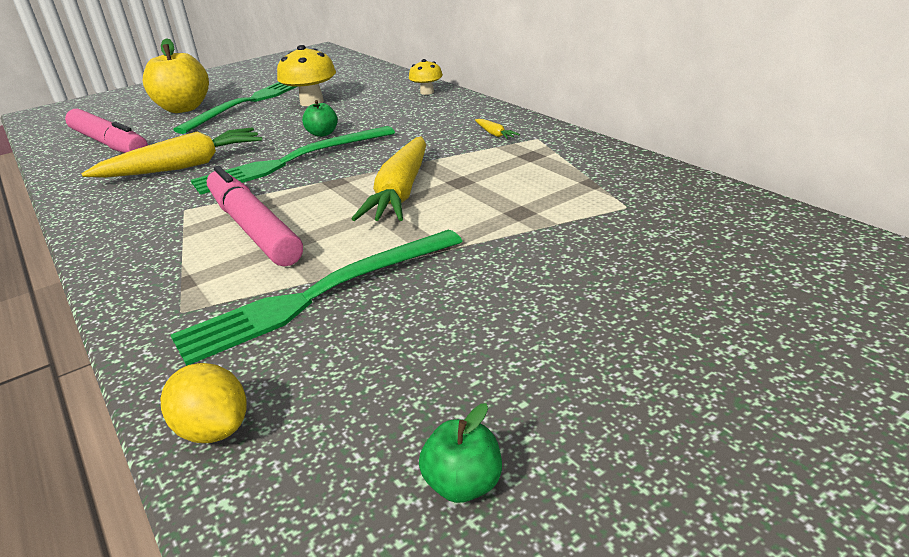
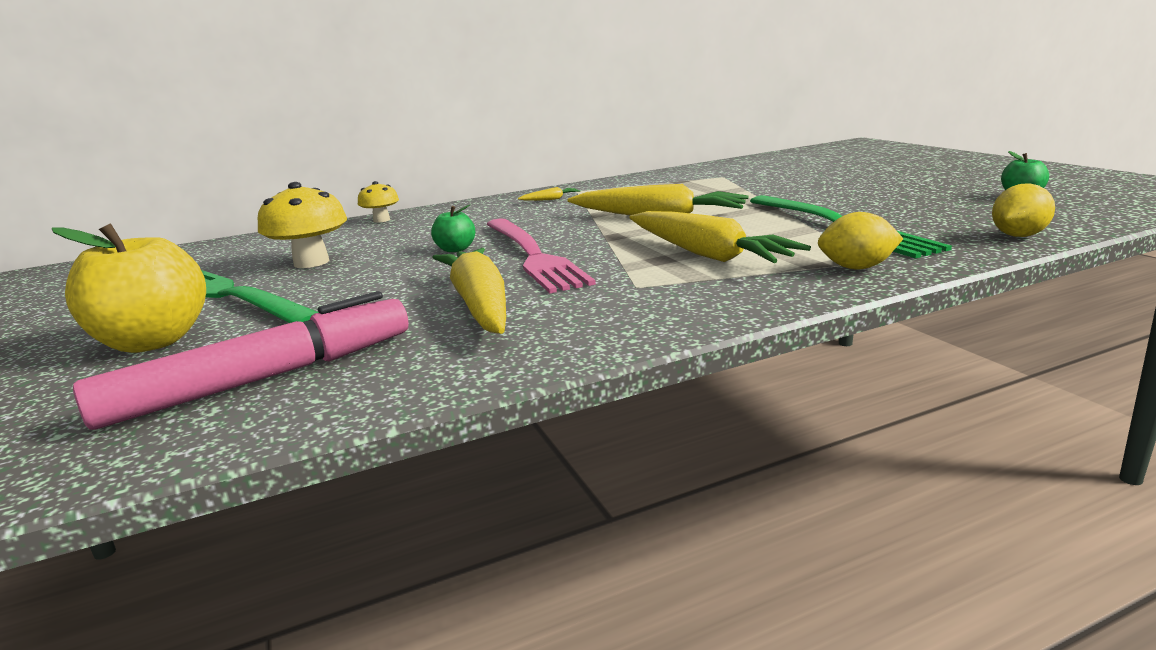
camera: 80 degrees left, 10 degrees down
green fork [191,126,395,195] -> pink fork [487,218,596,293]
pink marker [207,166,303,267] -> yellow carrot [629,211,811,263]
none -> yellow lemon [818,212,903,270]

